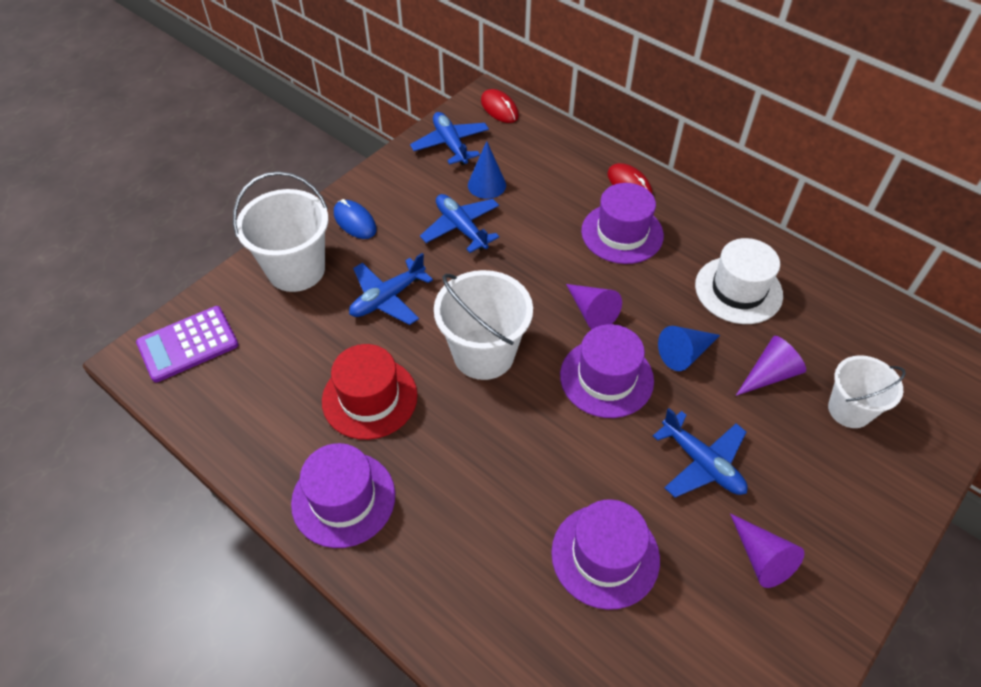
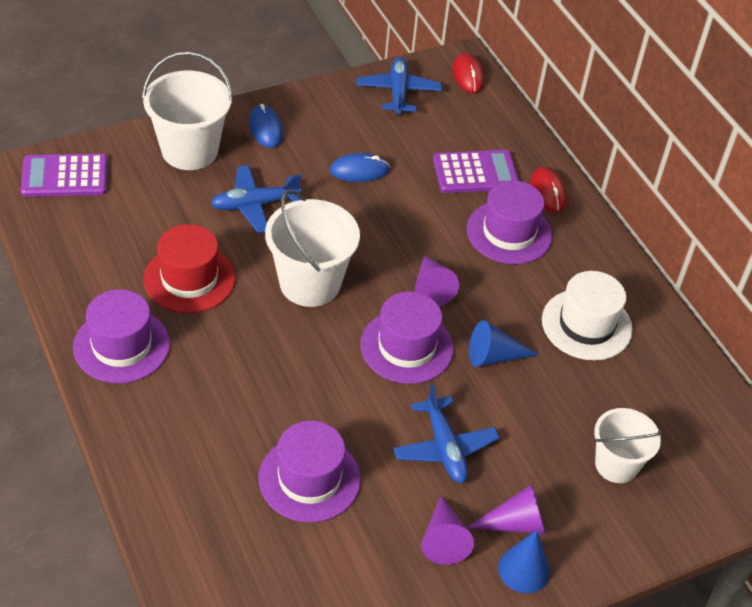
camera: 20 degrees right, 5 degrees down
blue plane [420,194,499,253] -> blue mouse [329,153,390,182]
blue cone [468,141,506,199] -> blue cone moved to [498,530,550,593]
purple cone [736,336,806,396] -> purple cone moved to [466,484,546,535]
none -> purple calculator [433,150,519,193]

